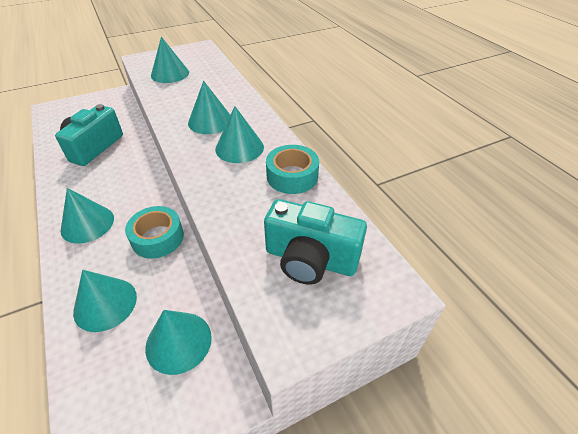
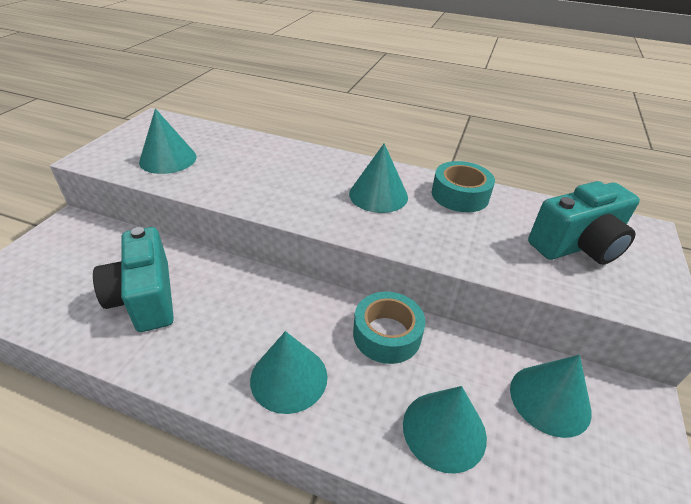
camera: 45 degrees left, 5 degrees down
turquoise cone [188,81,230,134] -> none

